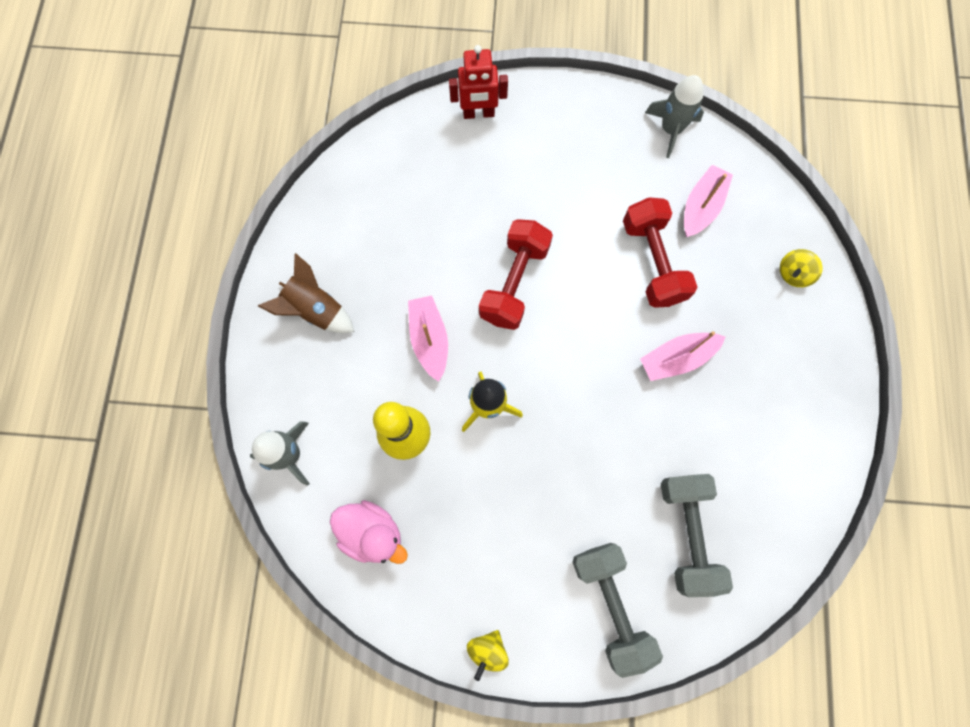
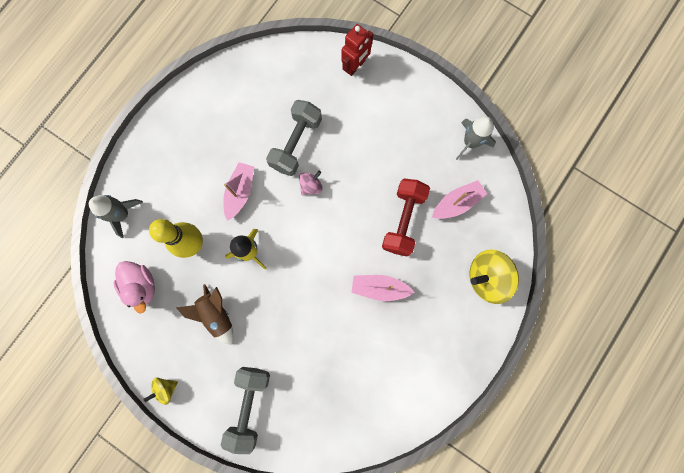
camera: 30 degrees right, 5 degrees up
brown rocket [258,253,354,333] -> brown rocket moved to [177,284,233,345]
red robot [449,45,508,119] -> red robot turned 75 degrees counterclockwise [341,24,373,76]
red dumbbell [479,219,553,330] -> pink spinning top [299,171,323,195]
grey dumbbell [661,474,733,597] -> grey dumbbell moved to [266,100,322,176]
yellow spinning top [780,249,823,287] -> yellow spinning top [470,249,519,304], size x1.90

